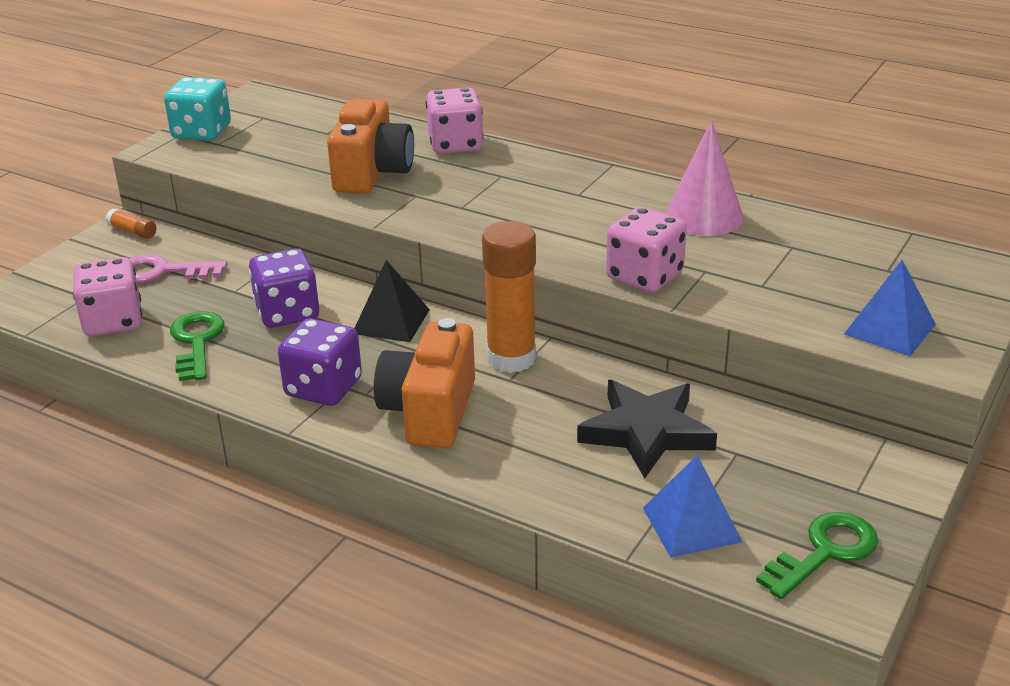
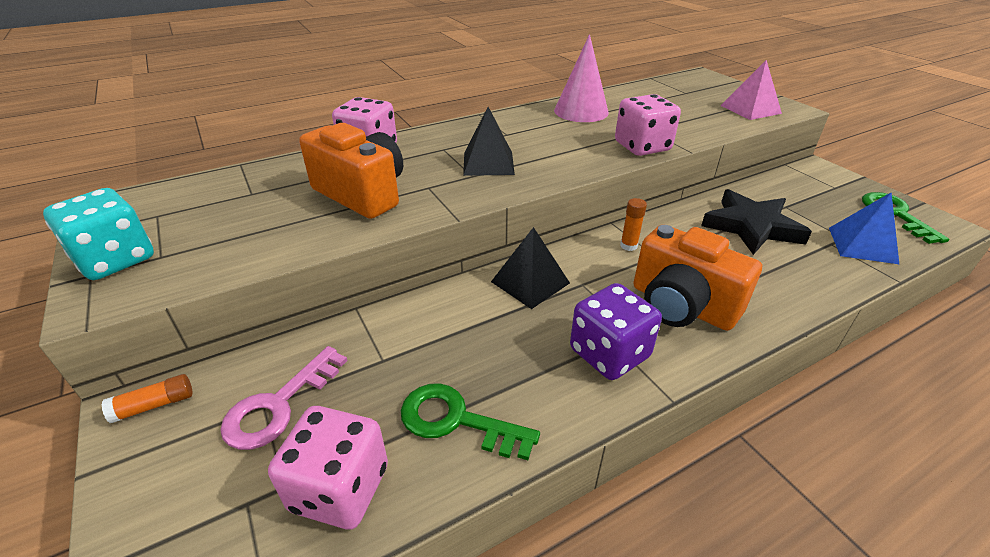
camera: 60 degrees left, 5 degrees up
purple dice [249,248,319,328] -> none
orange glue stick [482,221,536,373] -> orange glue stick [620,198,647,251], size x0.43
blue pyramid [844,260,936,356] -> pink pyramid [720,60,782,120]
none -> black pyramid [463,107,515,176]

